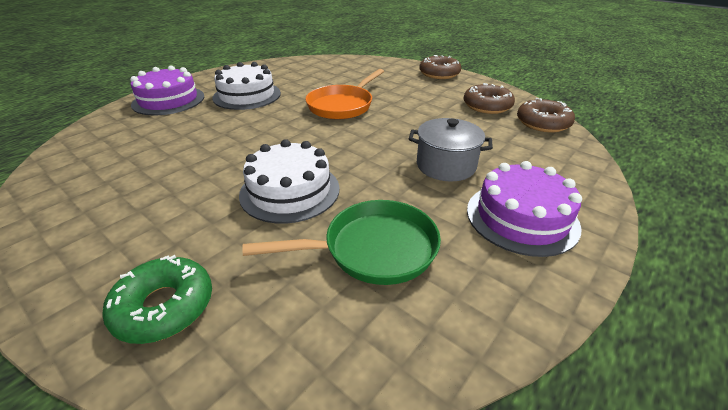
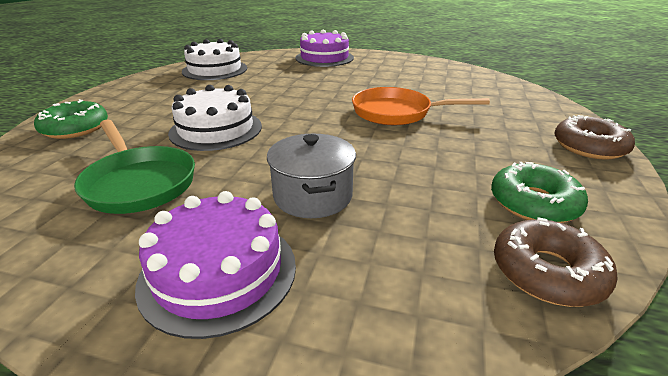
camera: 65 degrees right, 5 degrees down
white cake [212,62,281,110] -> white cake moved to [182,39,247,80]
brown donut [464,83,515,114] -> green donut [491,162,588,223]

